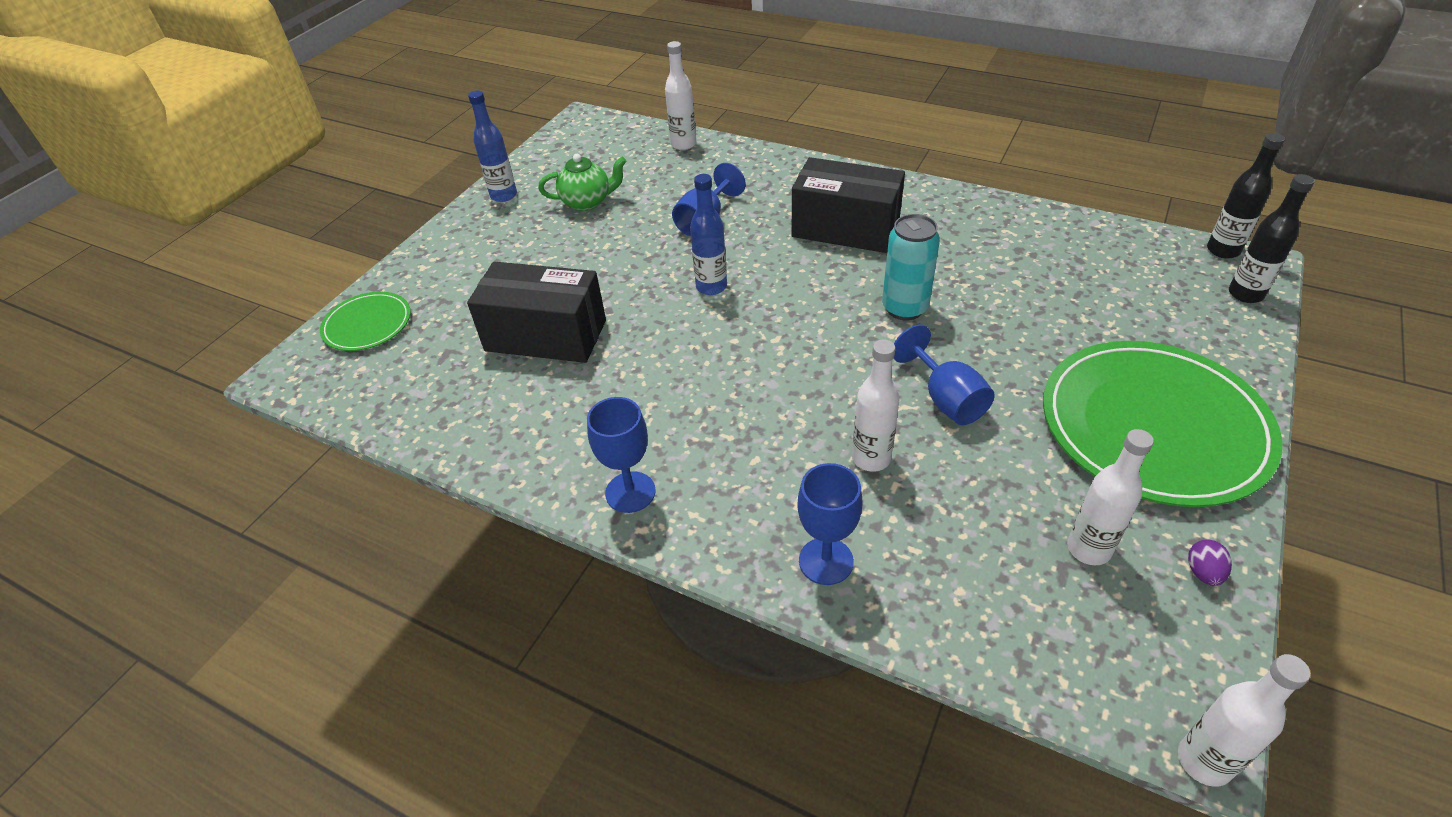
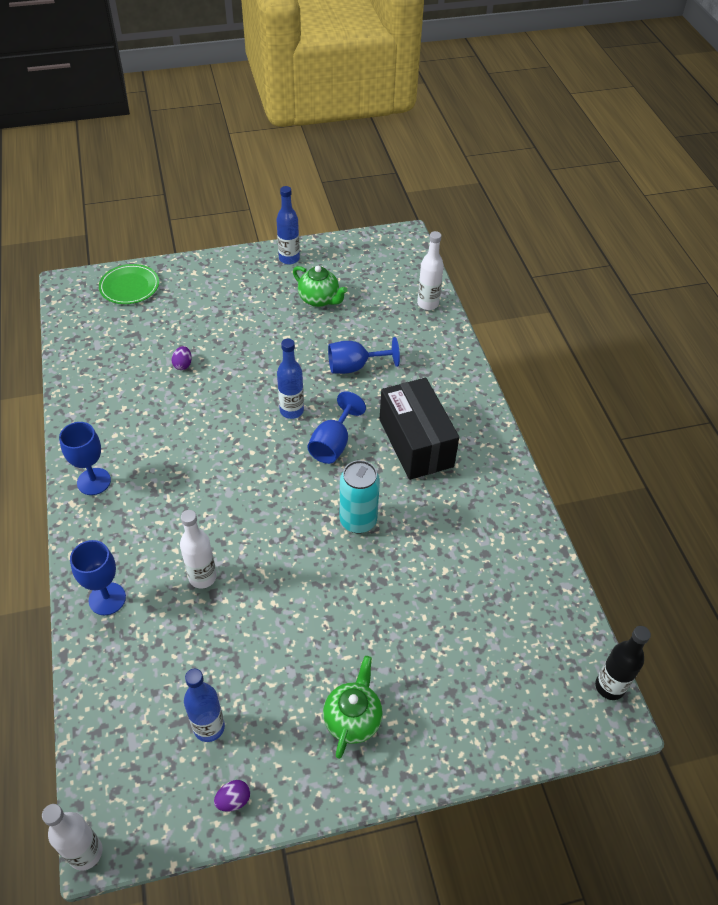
camera: 45 degrees right, 5 degrees up
black box [467,261,606,363] -> purple egg [172,346,192,370]
blue goblet [893,324,995,425] -> blue goblet moved to [307,391,366,464]
green plate [1043,341,1283,507] -> green teapot [323,656,383,759]
white bottle [1067,429,1154,565] -> blue bottle [184,669,225,742]
black bottle [1229,174,1315,303] -> none

